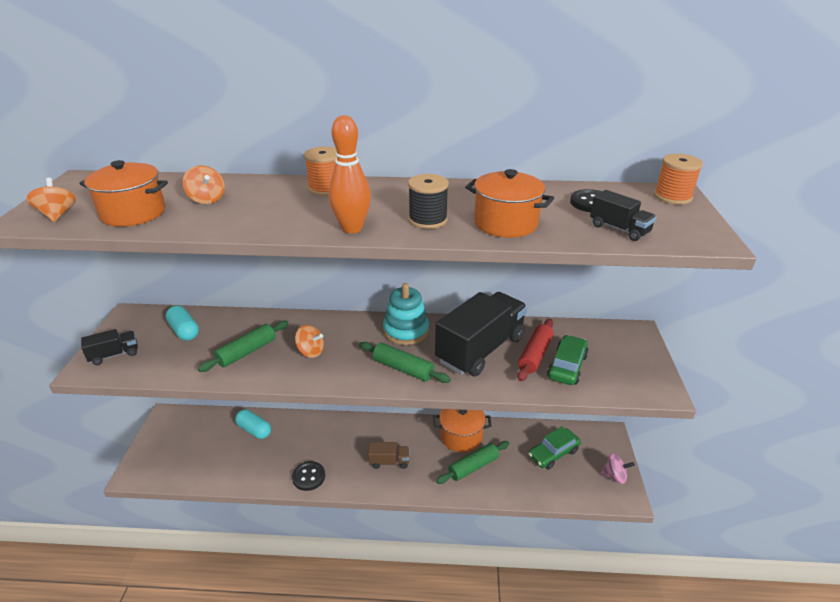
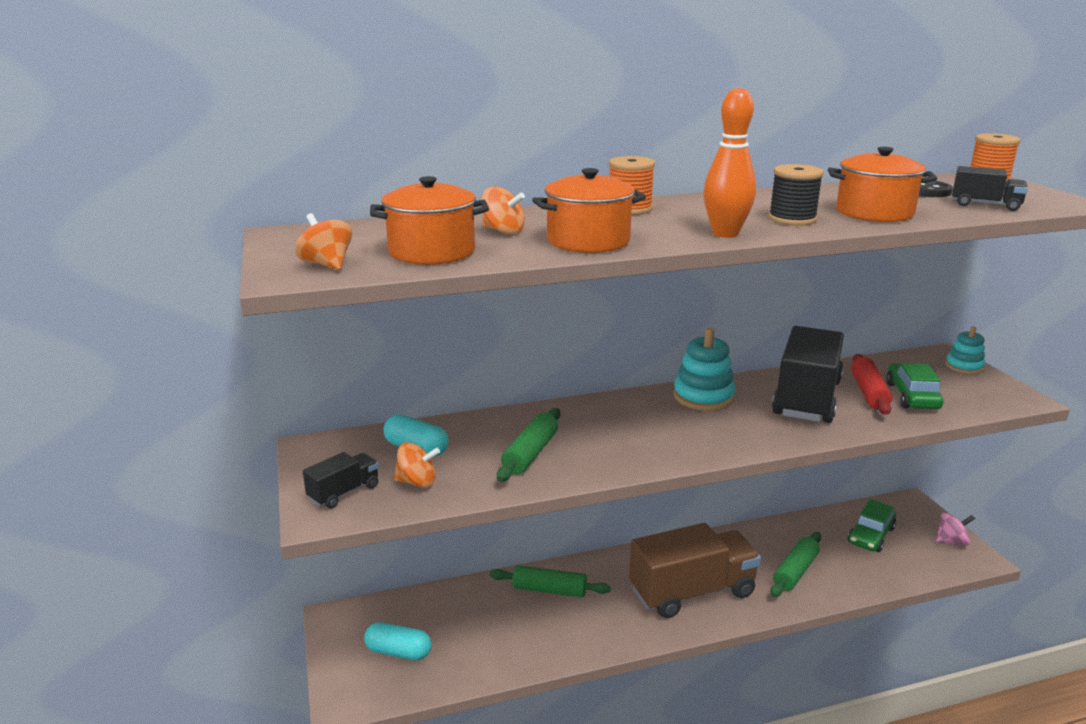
camera: 20 degrees left, 10 degrees down
turquoise capsule [235,409,271,439] -> turquoise capsule moved to [364,622,431,660]
black button [292,461,325,491] -> none
orange spinning top [295,325,324,358] -> orange spinning top moved to [394,442,440,488]
green rolling pin [359,342,451,383] -> green rolling pin moved to [490,565,611,597]
brown truck [368,442,409,469] -> brown truck [629,523,761,618], size x2.20
orange pot [433,409,492,452] -> orange pot moved to [532,168,646,253]
none -> turquoise stacking toy [945,326,985,374]

